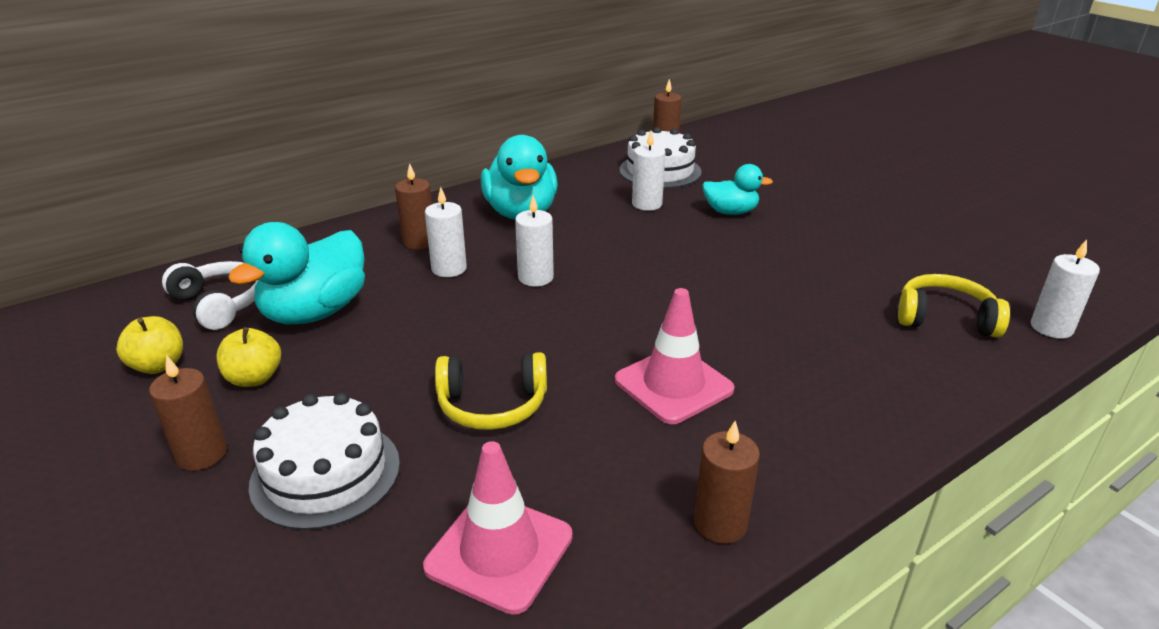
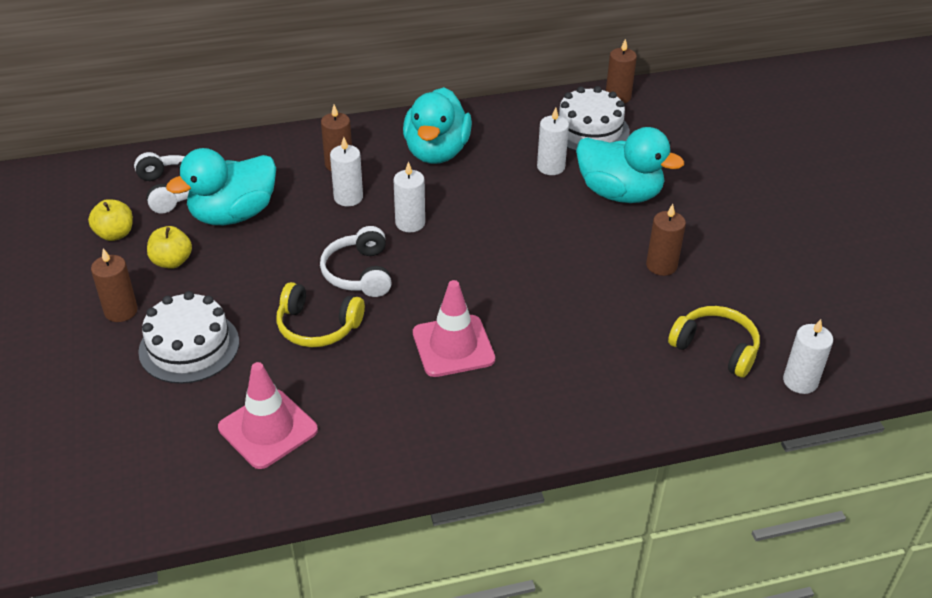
camera: 20 degrees right, 10 degrees up
brown candle [694,421,760,544] -> brown candle moved to [646,204,686,276]
turquoise duck [702,164,773,215] -> turquoise duck [576,127,684,203], size x1.73
none -> white headphones [320,226,392,297]

